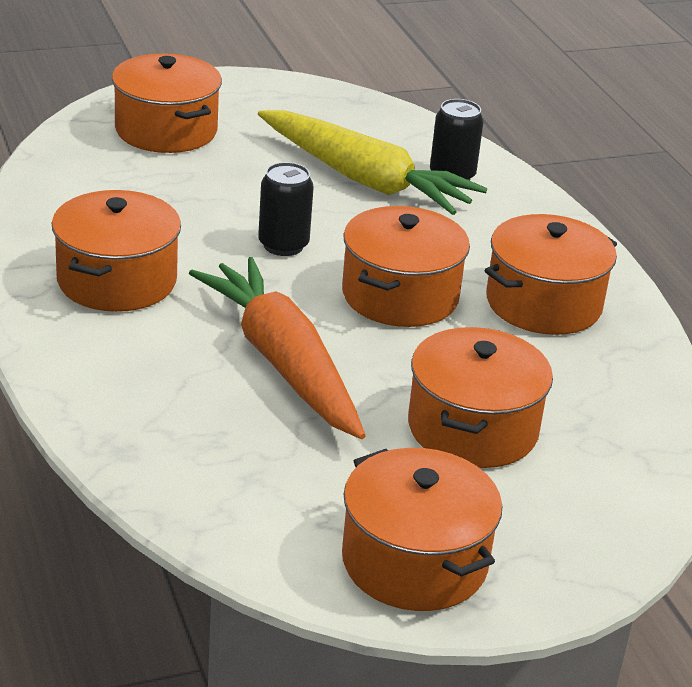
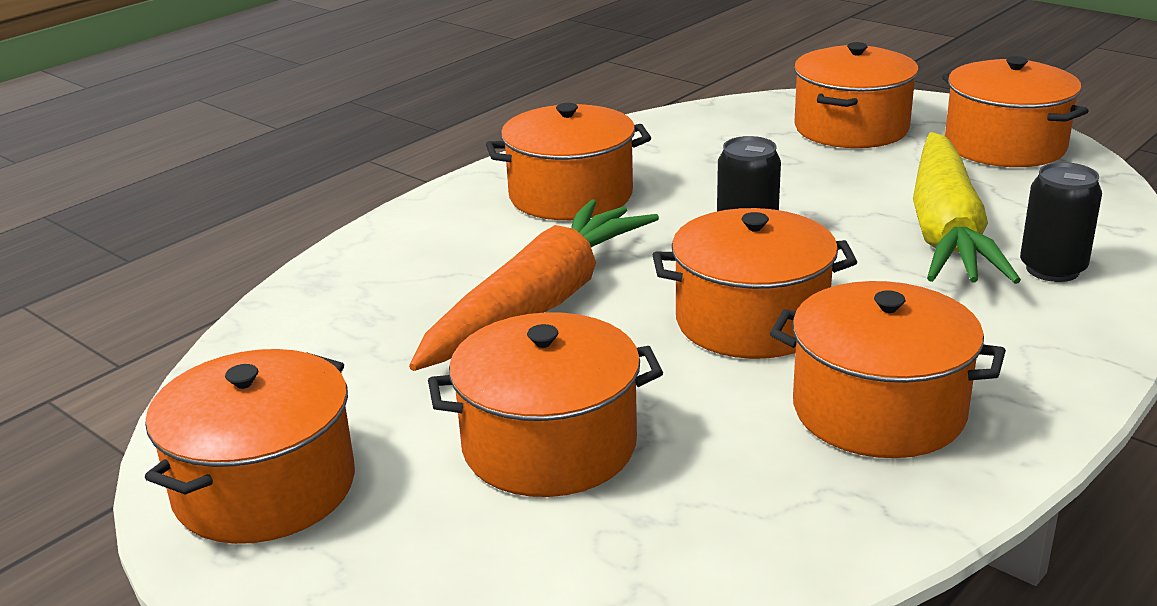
camera: 65 degrees right, 5 degrees down
none -> orange pot [942,56,1088,167]

